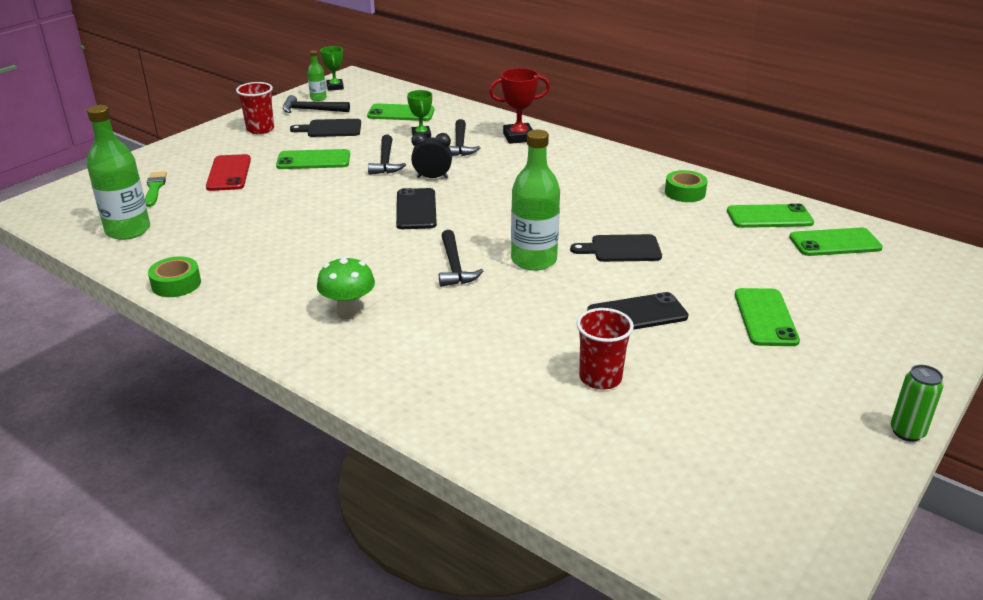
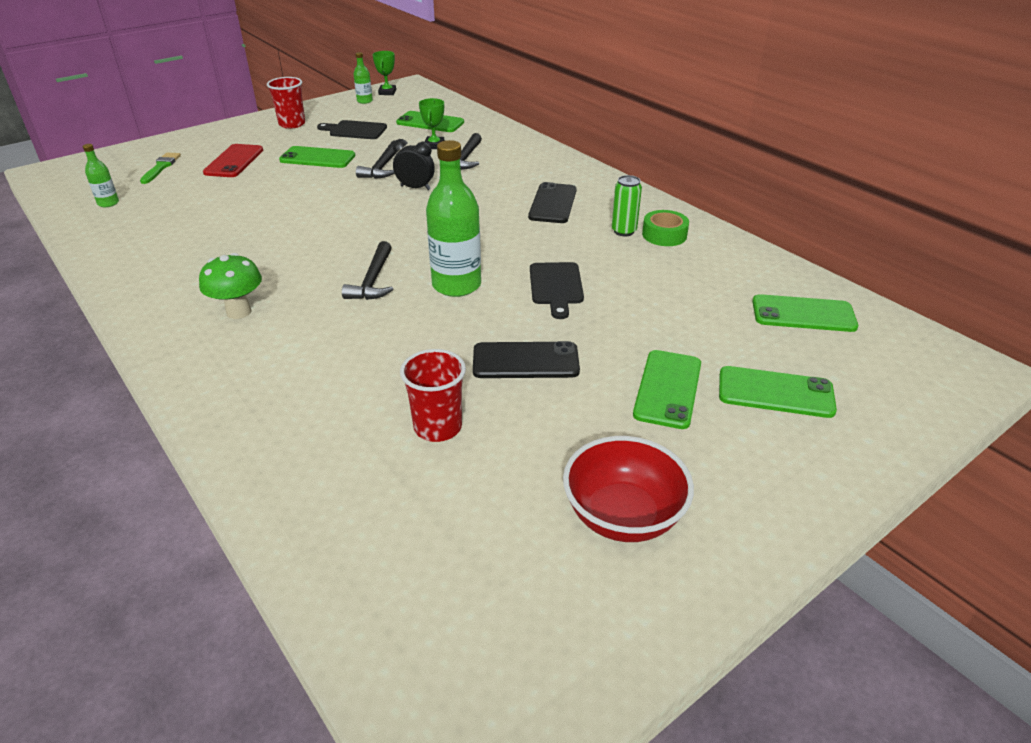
camera: 15 degrees right, 5 degrees up
green bottle [87,105,150,240] -> green bottle [83,144,119,207], size x0.49
green tape [148,256,201,297] -> none
black hammer [283,95,350,113] -> none
black phone [396,188,437,229] -> black phone moved to [528,182,577,223]
red trophy [489,68,550,144] -> none
black cutting board [570,234,662,262] -> black cutting board turned 105 degrees counterclockwise [530,262,584,319]
green phone [727,203,814,228] -> green phone moved to [719,366,837,418]
green can [891,365,944,442] -> green can moved to [612,175,642,236]
none -> red bowl [563,436,694,542]

